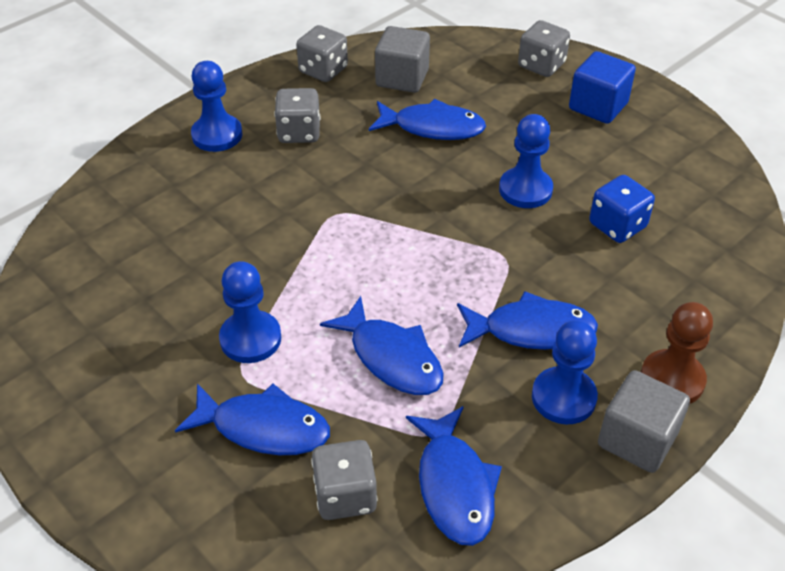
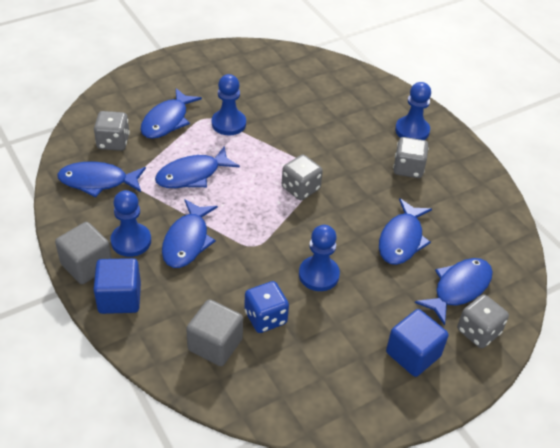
camera: 100 degrees right, 0 degrees up
grey dice [296,25,348,82] -> grey dice moved to [282,155,323,200]
grey cube [375,26,430,93] -> grey cube moved to [186,299,243,366]
brown pawn [641,302,713,404] -> blue cube [93,258,141,314]
none -> blue fish [415,258,493,326]

